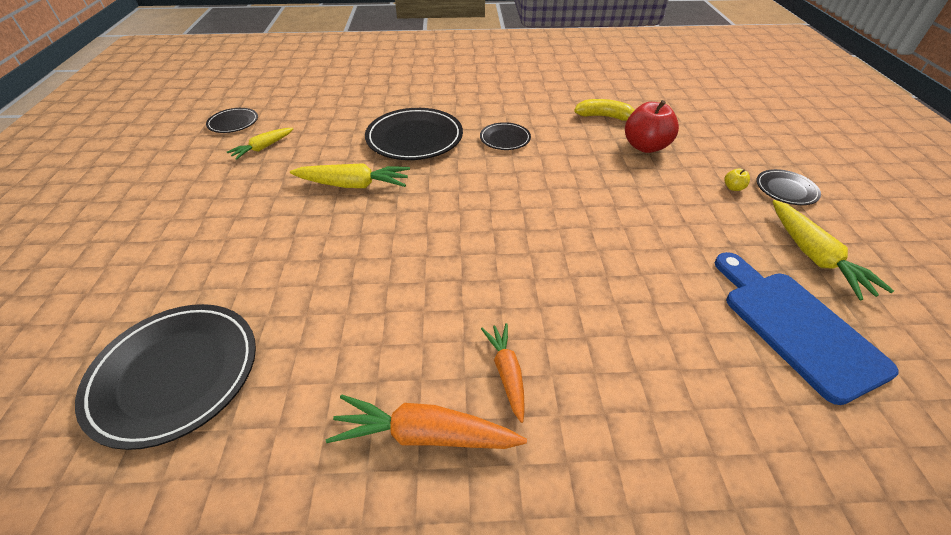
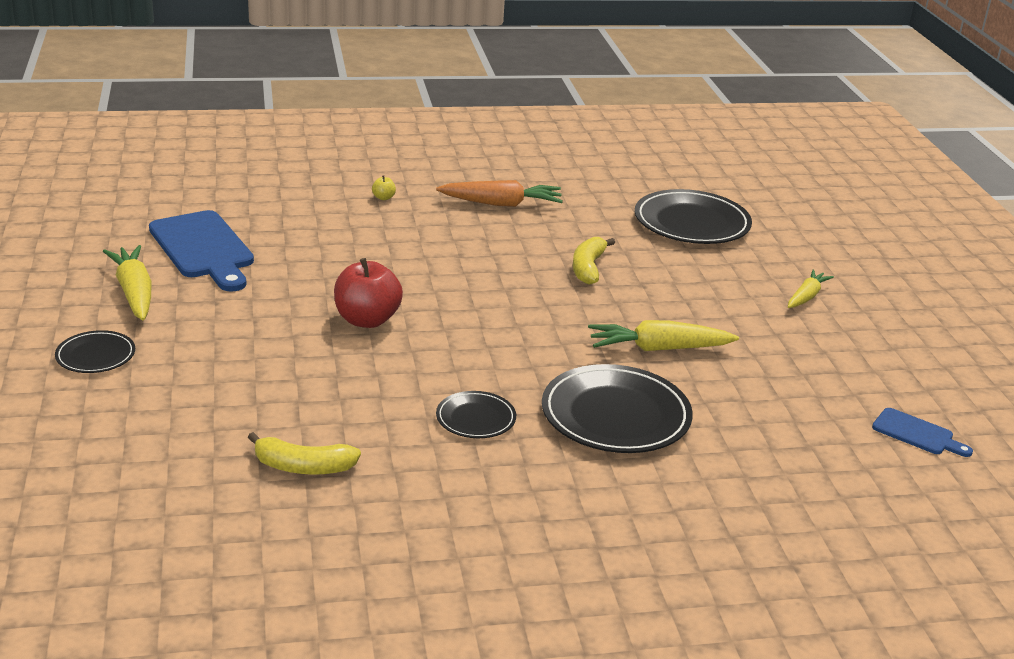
camera: 170 degrees right, 15 degrees down
black plate [206,108,258,133] -> blue cutting board [872,408,973,457]
yellow carrot [227,128,293,160] -> yellow carrot moved to [788,270,834,308]
orange carrot [481,323,525,423] -> none
red apple [625,100,679,153] -> red apple moved to [334,258,403,328]
yellow apple [724,168,750,191] -> yellow apple moved to [372,175,396,200]
none -> yellow banana [573,237,615,285]

